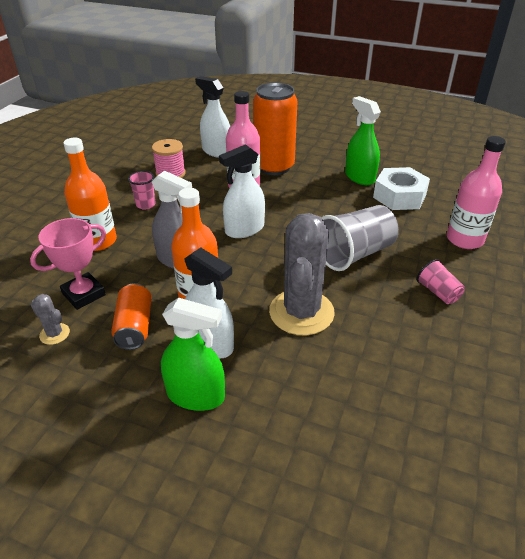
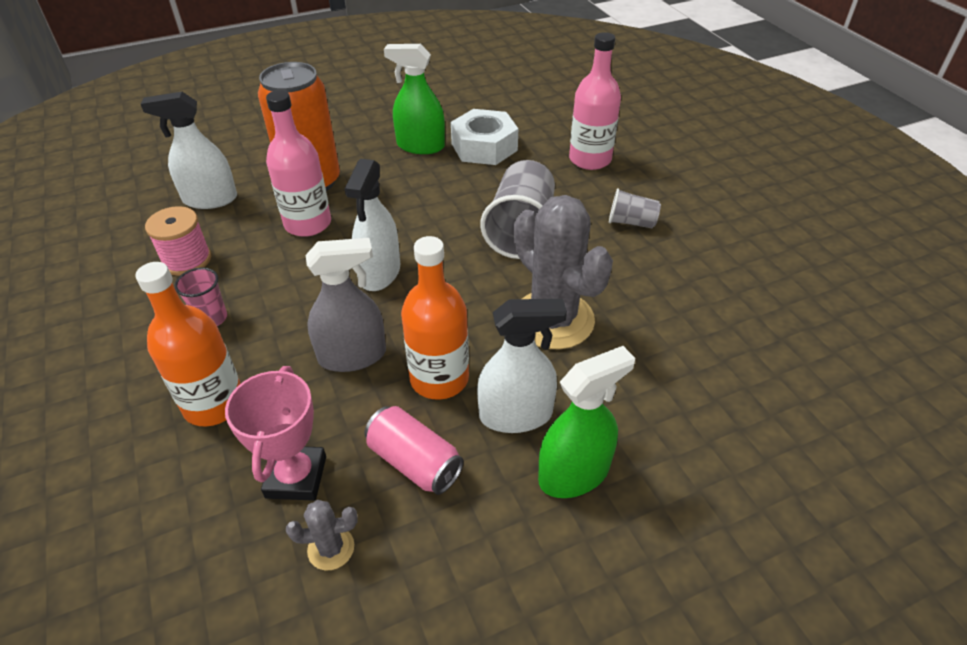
camera: 45 degrees left, 5 degrees up
orange can [111,283,152,350] -> pink can [364,406,464,495]
pink cup [417,259,465,304] -> grey cup [609,188,661,228]

